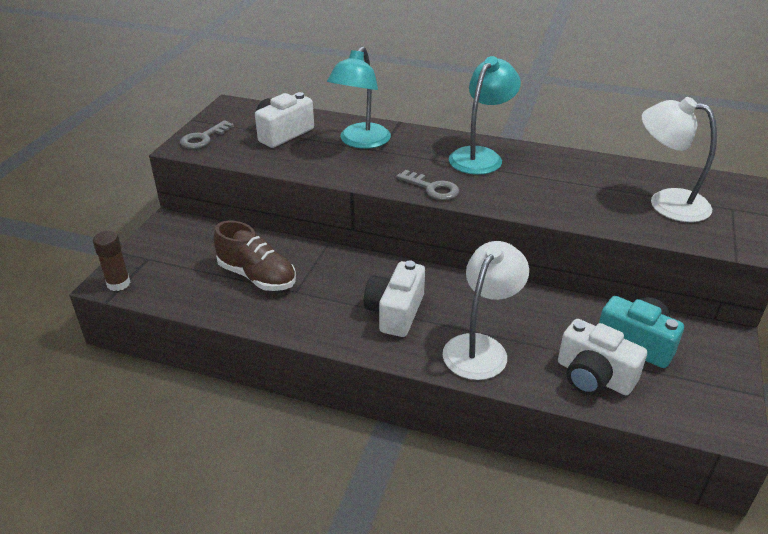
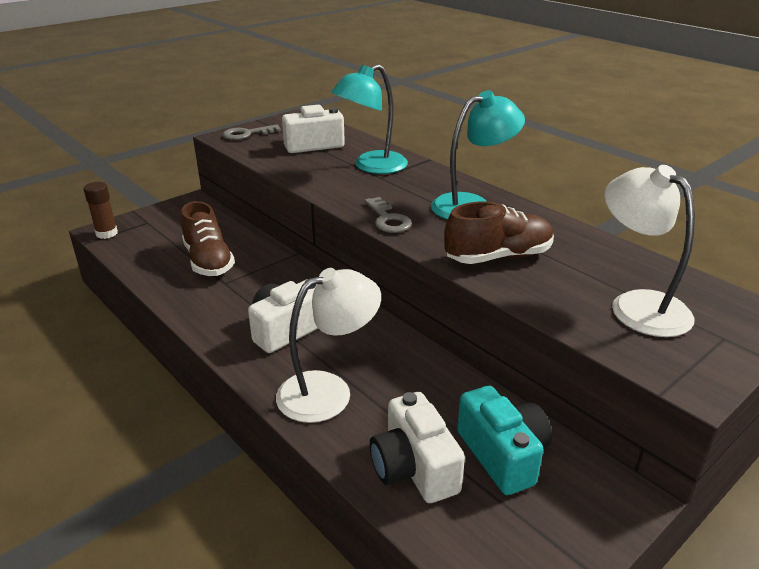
camera: 30 degrees right, 5 degrees down
none -> brown shoe [444,201,554,264]

